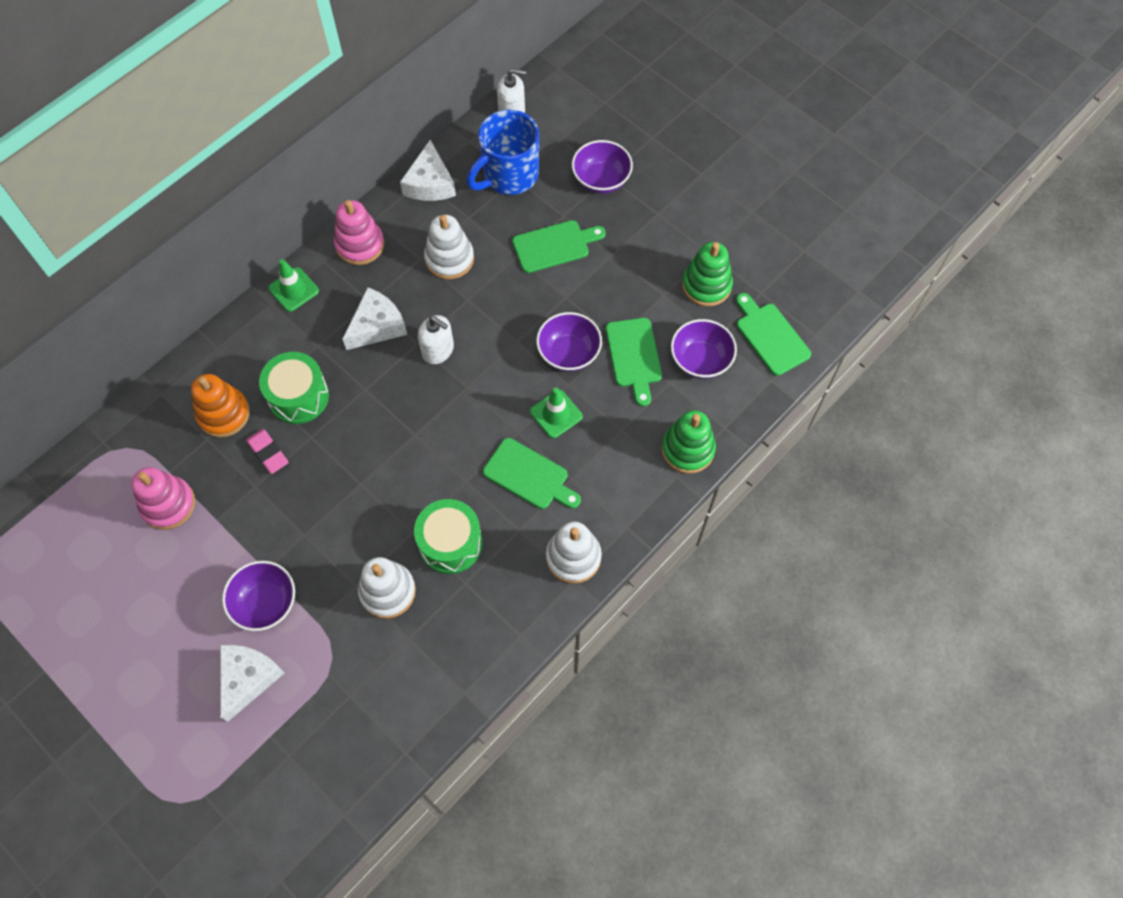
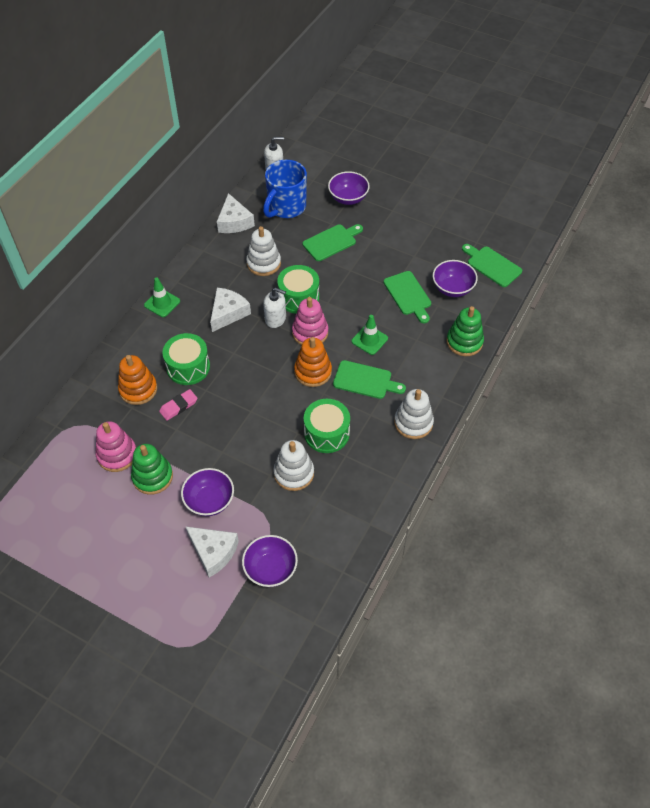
camera: 15 degrees left, 10 degrees down
white cheese [220,645,285,722] -> white cheese turned 120 degrees clockwise [185,526,239,578]
pink eraser [246,429,289,474] -> pink eraser turned 75 degrees counterclockwise [159,389,198,421]
pink stacking toy [334,200,384,265] -> pink stacking toy moved to [292,297,328,345]
purple bowl [536,312,602,372] -> purple bowl moved to [242,535,298,587]
green stacking toy [682,242,733,307] -> green stacking toy moved to [131,444,173,495]
none -> green drum [277,265,319,314]
none -> orange stacking toy [294,337,332,387]

